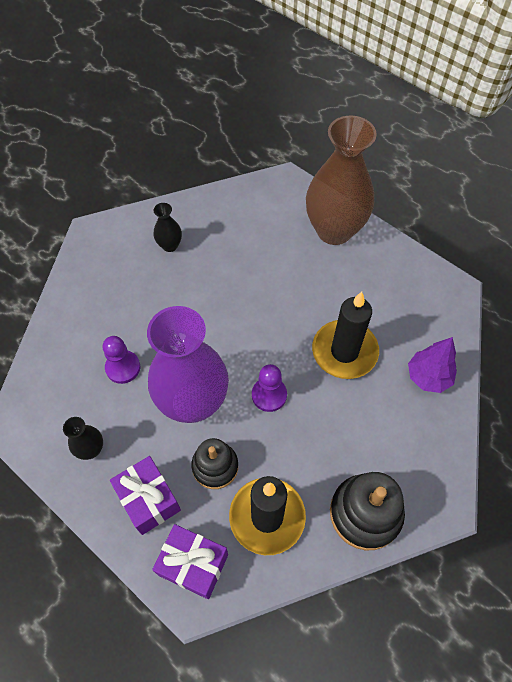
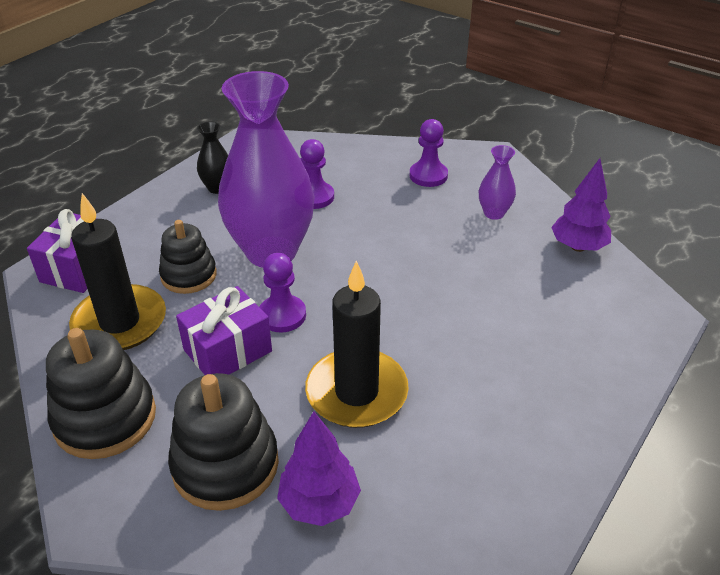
camera: 85 degrees right, 20 degrees down
purple gift [110,456,181,535] -> purple gift moved to [176,286,272,375]
black vase [153,203,182,252] -> purple vase [479,145,516,220]
brown vase [306,116,377,245] -> none
none -> black stacking toy [168,373,279,511]
none -> purple pawn [410,119,448,187]
none -> purple tree [551,158,611,252]

